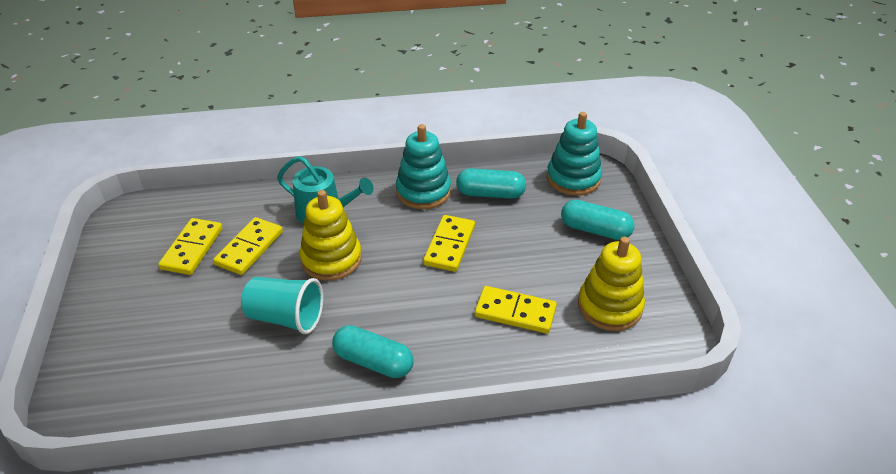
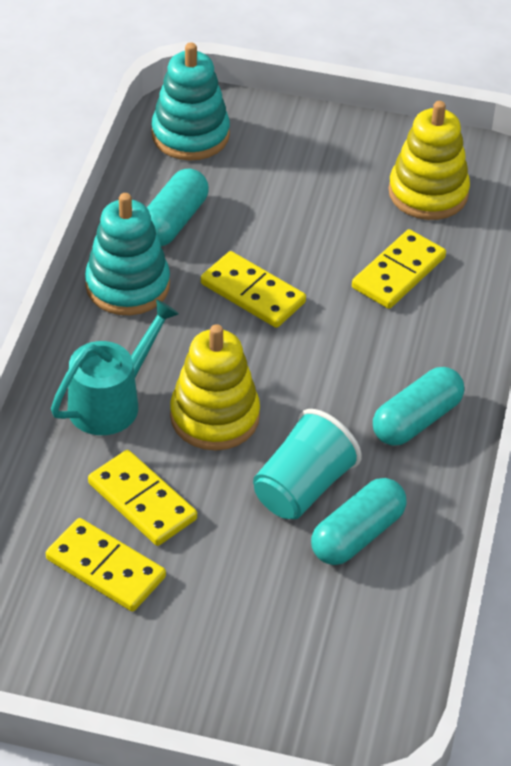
camera: 70 degrees left, 5 degrees up
turquoise capsule [561,200,635,240] -> turquoise capsule moved to [311,478,407,565]

